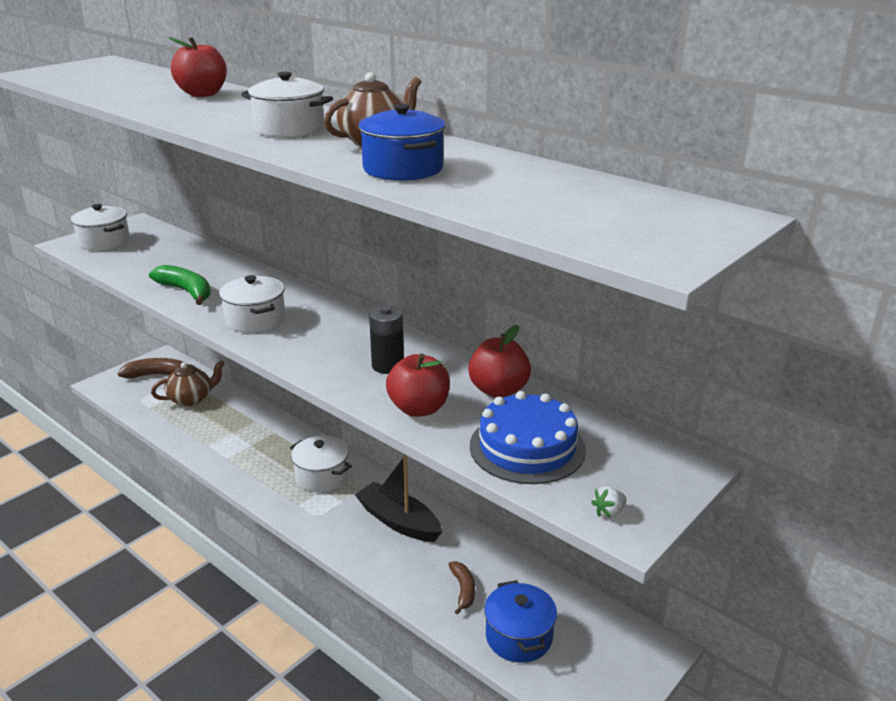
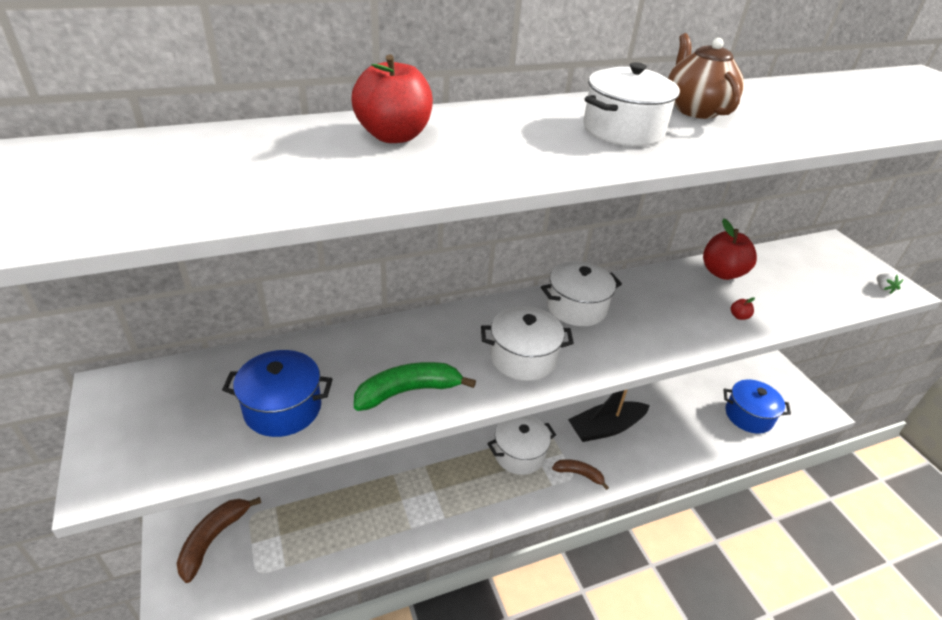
camera: 65 degrees left, 10 degrees up
white pot [71,204,130,251] -> white pot moved to [541,261,622,326]
brown teapot [151,360,225,406] -> none
blue pot [358,104,446,181] -> blue pot moved to [222,350,332,437]
black battery [369,306,404,374] -> none
red apple [386,353,450,417] -> red apple [731,297,755,320], size x0.40
brown banana [448,561,475,615] -> brown banana moved to [552,459,609,490]
blue cake [470,391,586,484] -> none

